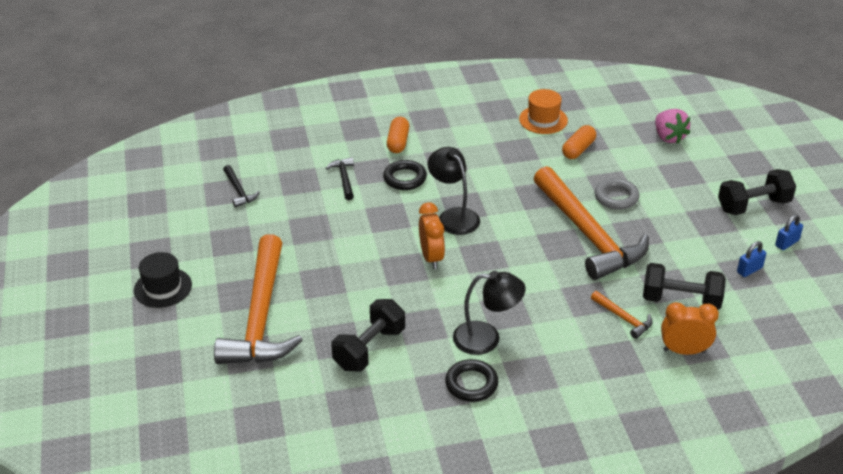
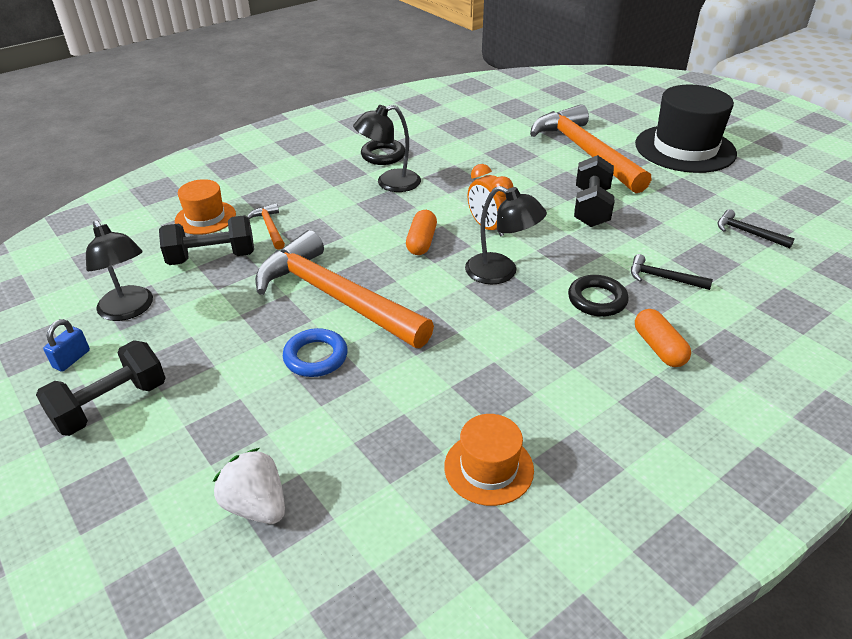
camera: 155 degrees right, 0 degrees up
black hat [134,252,192,308] -> black hat [635,85,737,173], size x1.86
black hammer [326,157,354,200] -> black hammer turned 150 degrees clockwise [631,254,713,290]
black dumbbell [331,299,405,372] -> black dumbbell moved to [574,155,614,227]
orange capsule [562,125,596,159] -> orange capsule moved to [406,210,437,255]
orange hammer [591,291,653,339] -> orange hammer turned 45 degrees clockwise [247,203,285,250]
grey ring [595,178,639,210] -> blue ring [283,328,348,377]
pink strawberry [655,109,690,144] -> white strawberry [213,448,285,524]
orange clock [661,302,719,355] -> orange hat [175,179,236,235]
blue padlock [737,241,766,277] -> black lamp [86,220,153,321]

